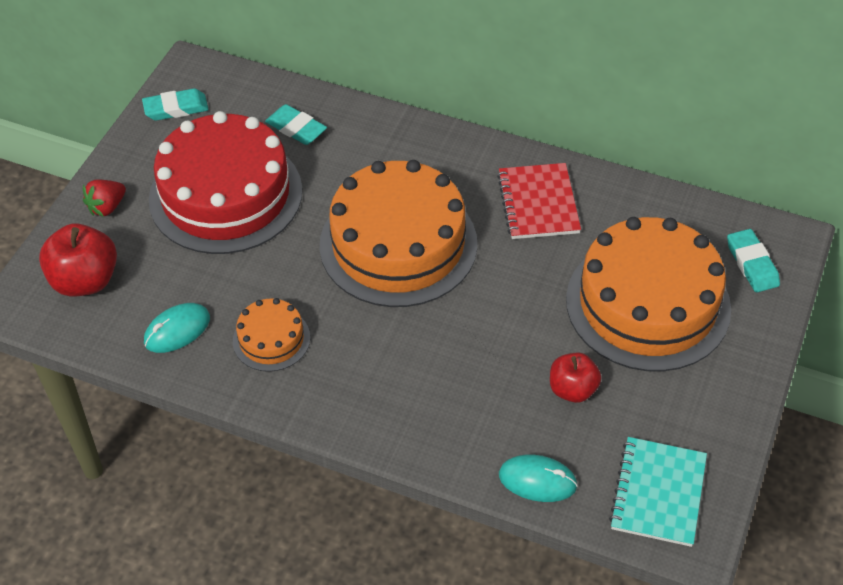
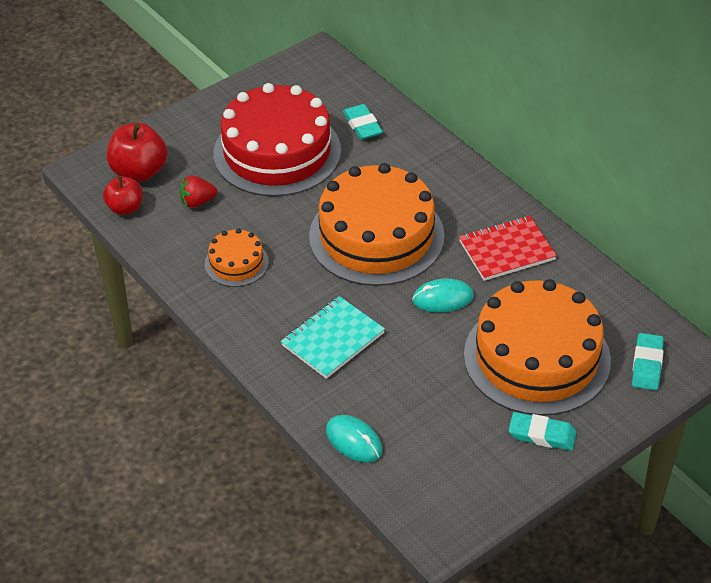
camera: 30 degrees right, 5 degrees down
red strawberry [83,180,126,217] -> red strawberry moved to [180,176,217,208]
turquoise eraser [142,88,209,121] -> turquoise eraser moved to [509,412,577,451]
turquoise mouse [144,303,210,353] -> turquoise mouse moved to [412,278,474,312]
red notebook [497,163,581,239] -> red notebook turned 45 degrees clockwise [459,216,557,281]
red apple [550,352,601,403] -> red apple moved to [103,176,143,215]
turquoise notebook [609,437,707,547] -> turquoise notebook moved to [281,296,385,379]

